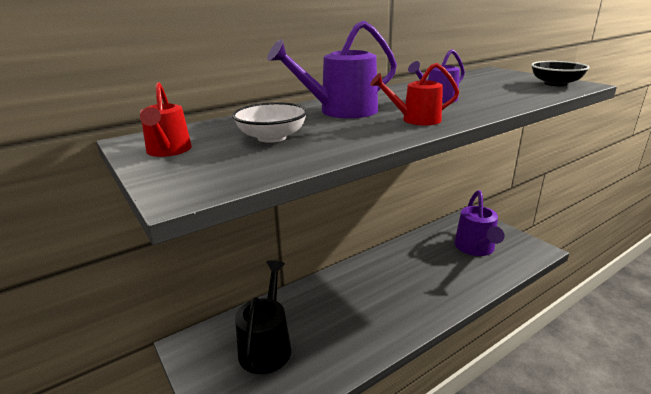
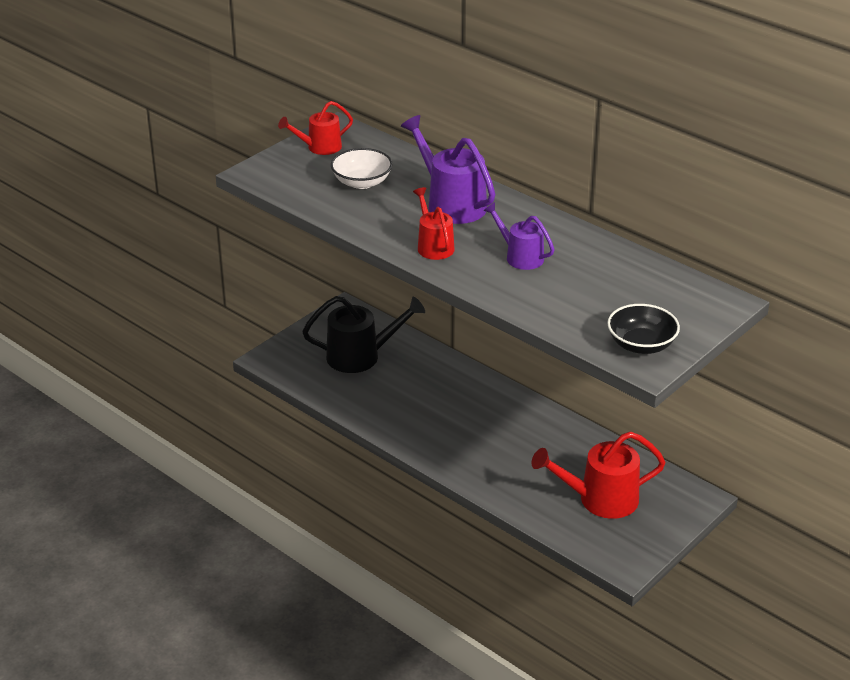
camera: 75 degrees right, 10 degrees up
purple watering can [454,190,505,256] -> red watering can [531,432,666,519]

